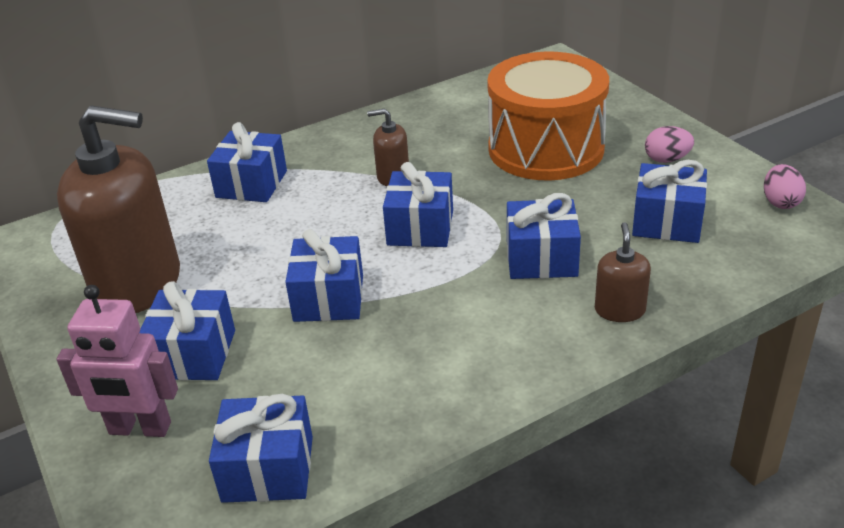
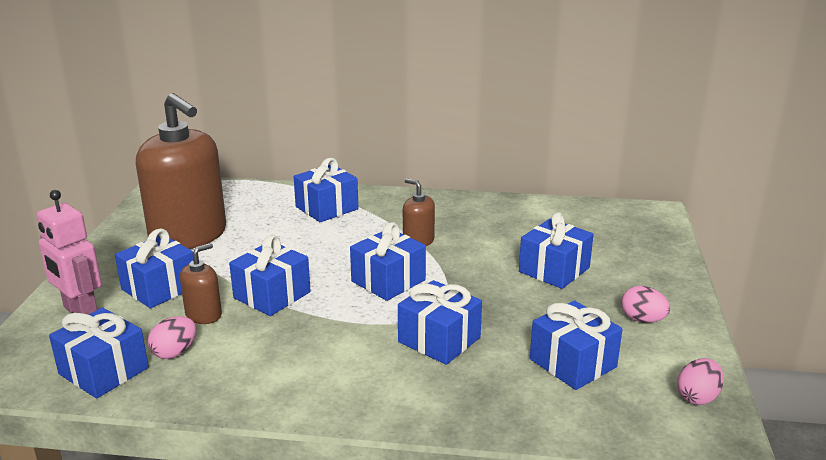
camera: 35 degrees right, 10 degrees down
orange drum [488,52,609,181] -> blue gift [519,212,594,289]
brown soap dispenser [595,222,651,322] -> brown soap dispenser moved to [180,243,222,324]
none -> pink egg [148,316,196,359]

